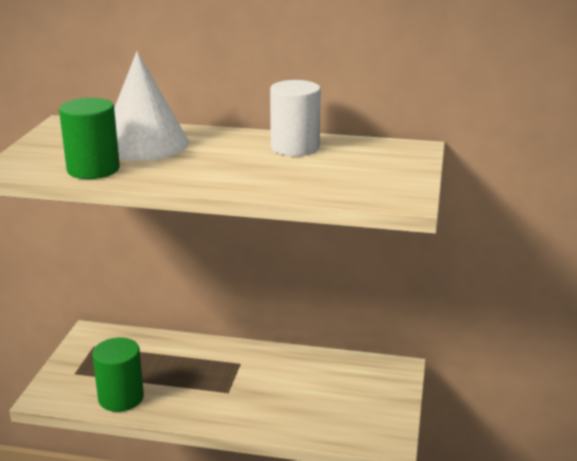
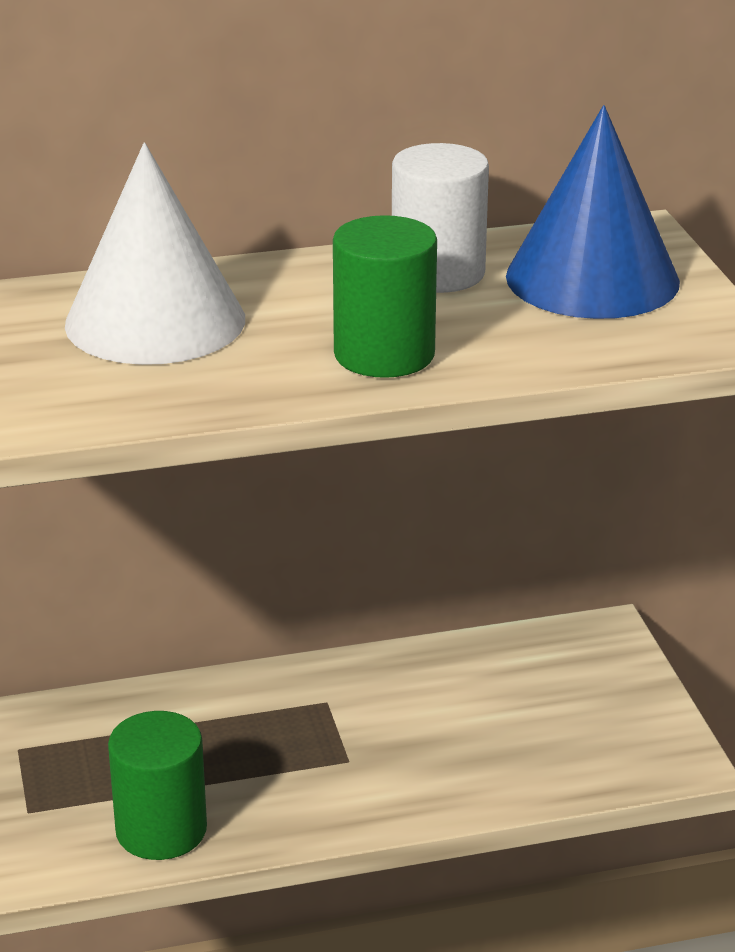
camera: 25 degrees left, 5 degrees up
green cylinder [59,98,120,179] -> green cylinder moved to [333,215,437,378]
none -> blue cone [506,105,680,319]

